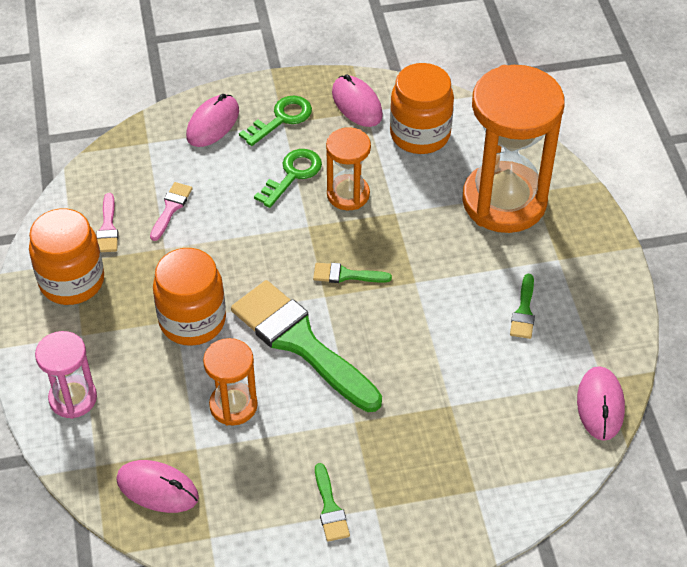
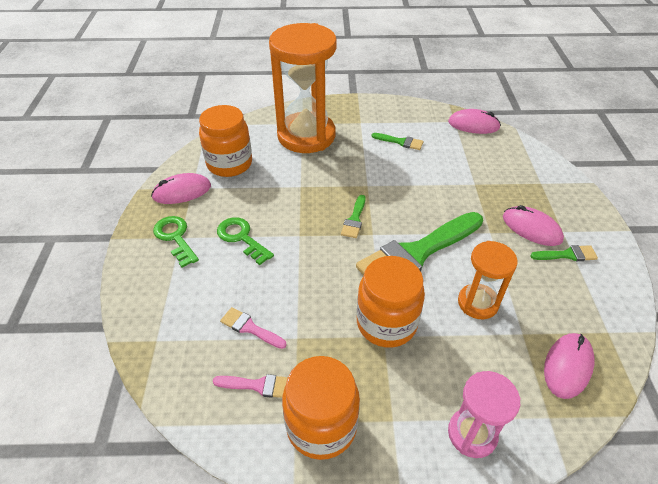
camera: 80 degrees left, 5 degrees down
pink mouse [186,94,239,147] -> pink mouse moved to [503,205,564,246]
orange hourglass [326,127,371,210] -> none

